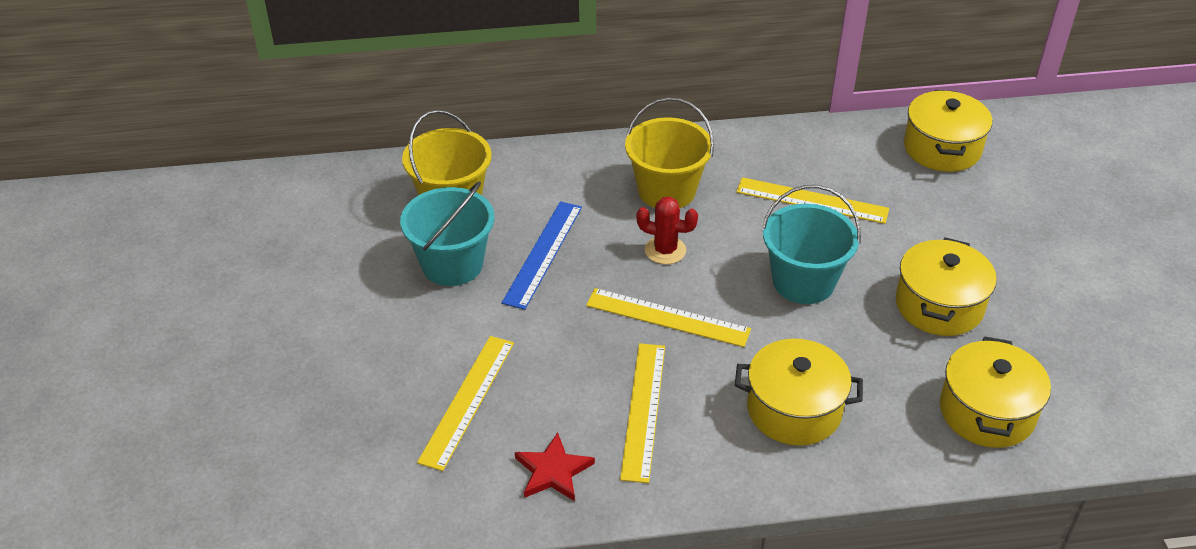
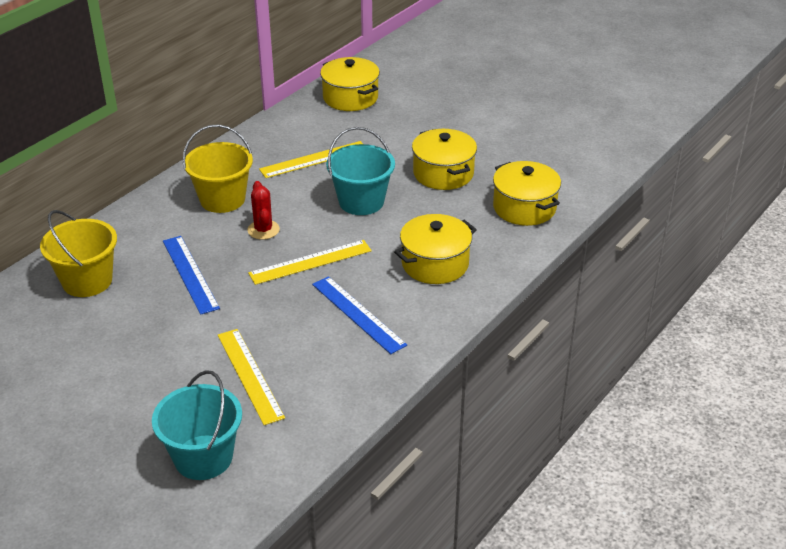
camera: 45 degrees left, 5 degrees down
turquoise bucket [400,181,494,286] -> turquoise bucket moved to [152,370,242,480]
red star [515,432,595,501] -> none
yellow ruler [620,343,665,483] -> blue ruler [312,276,407,354]
red cactus [637,197,698,264] -> red cactus turned 75 degrees counterclockwise [248,181,280,240]

